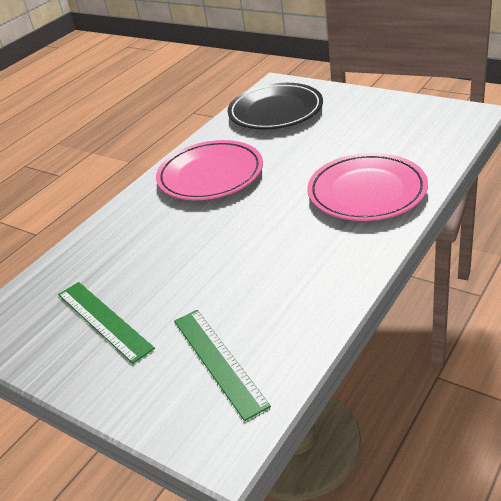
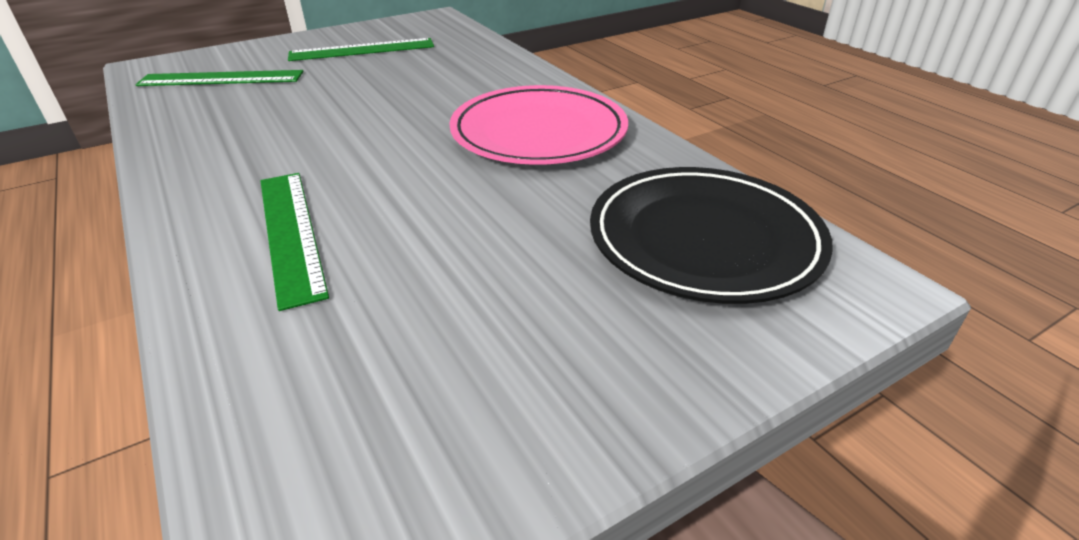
camera: 110 degrees right, 0 degrees up
pink plate [307,153,428,221] -> green ruler [261,173,329,311]

